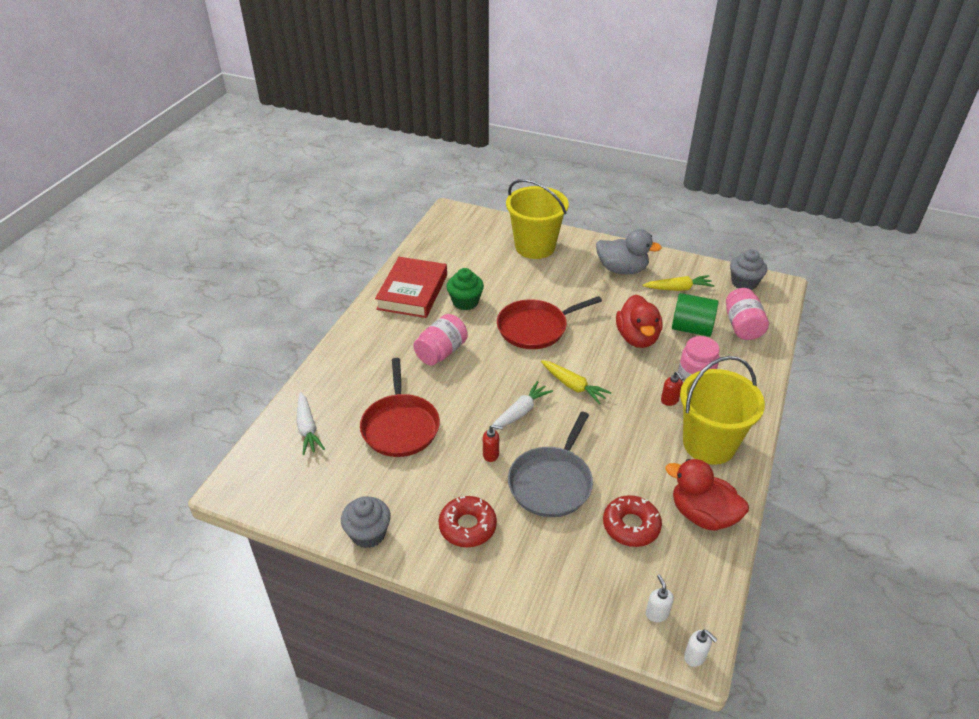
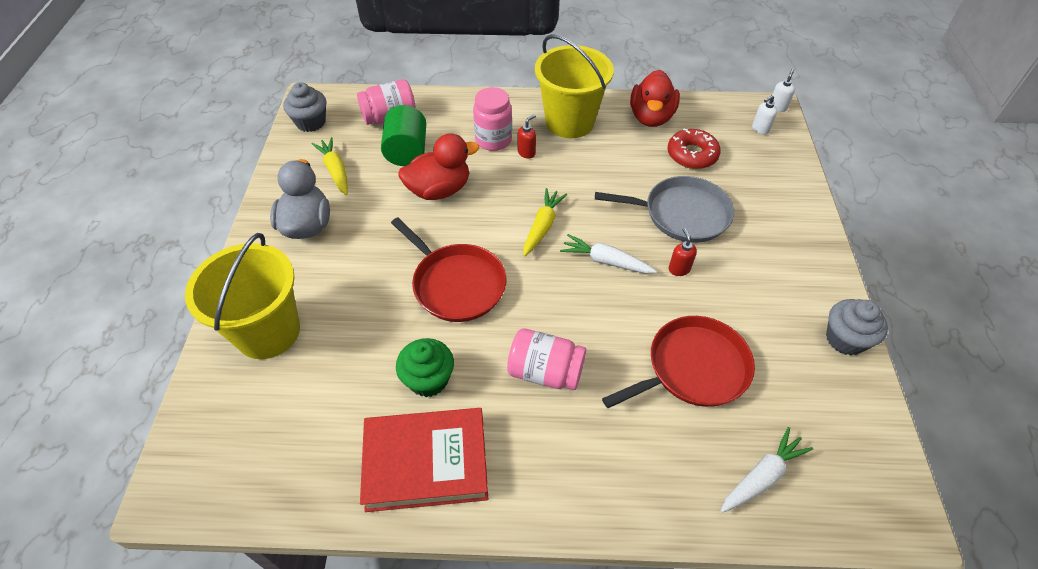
camera: 110 degrees left, 10 degrees up
red donut [438,496,497,547] -> none

